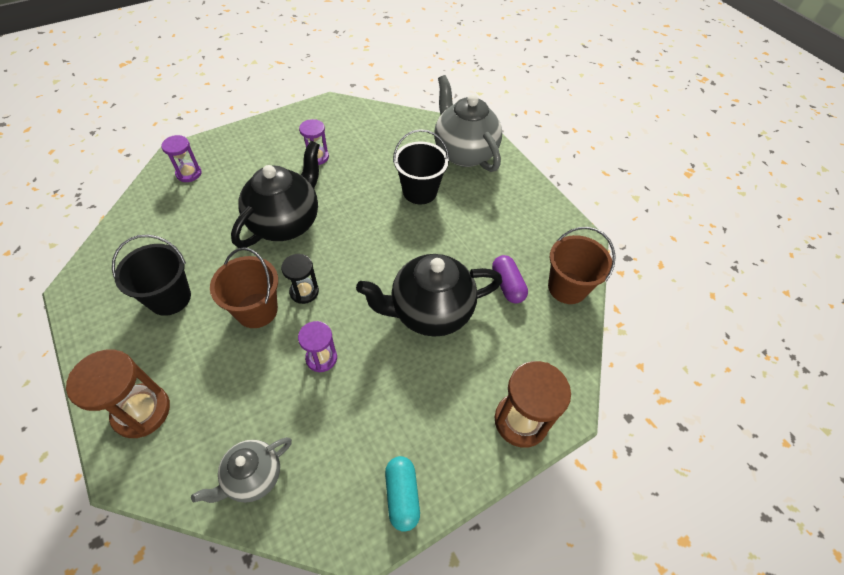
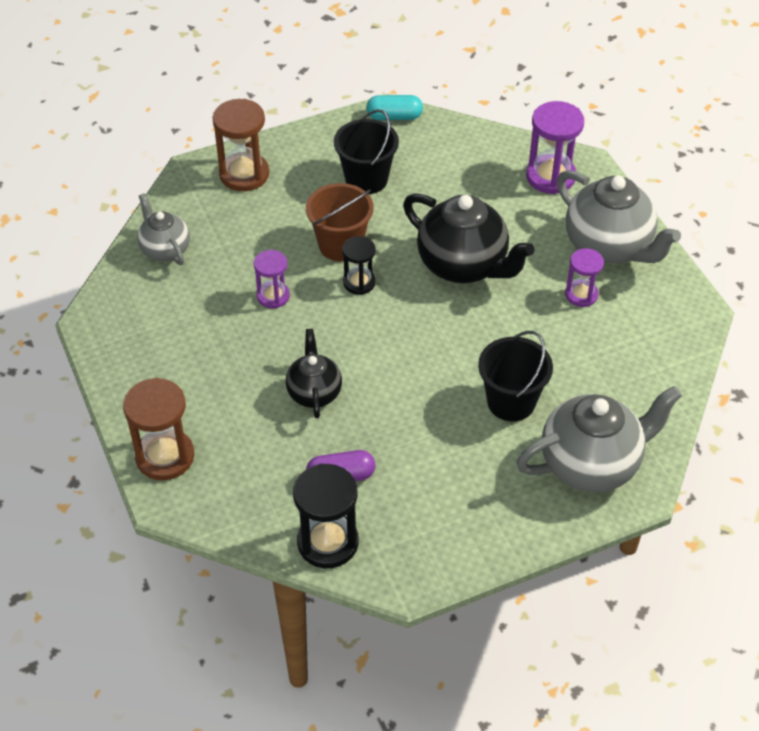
camera: 100 degrees right, 5 degrees down
purple hourglass [161,135,202,182] -> purple hourglass [526,101,584,194], size x1.63
black teapot [356,254,502,337] -> black teapot [286,329,342,418], size x0.58
turquoise capsule [385,456,420,531] -> turquoise capsule moved to [366,95,423,120]
brown bucket [548,227,616,304] -> black hourglass [293,463,359,568]
none -> grey teapot [557,170,681,264]

